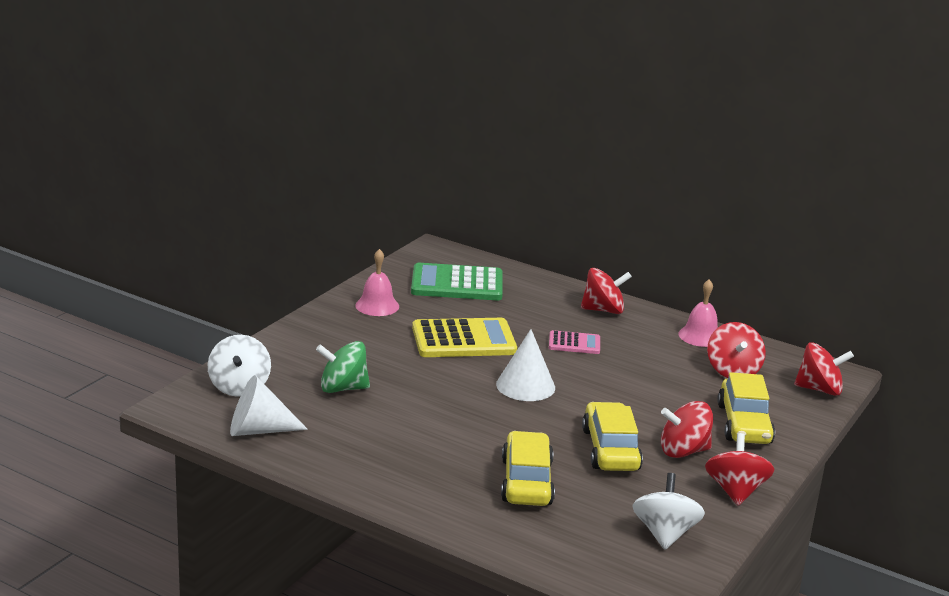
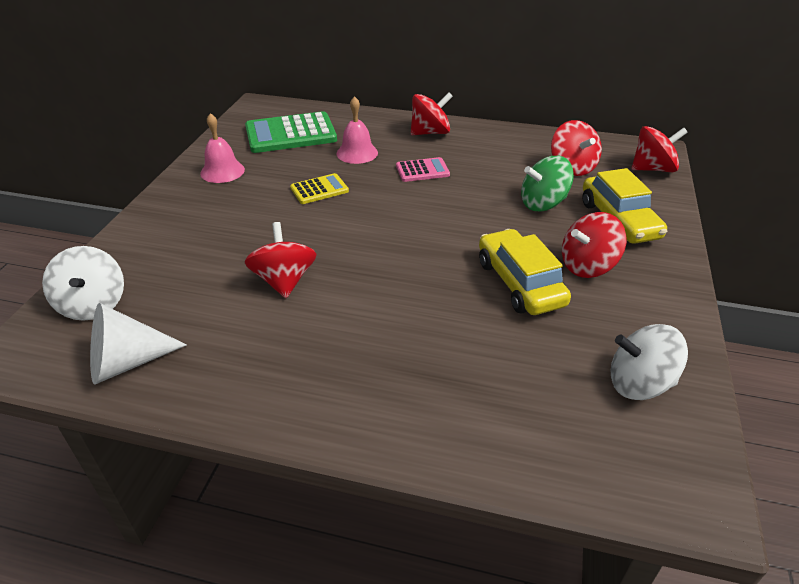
camera: 15 degrees left, 15 degrees up
green spinning top [316,341,370,393] -> green spinning top moved to [521,156,574,212]
yellow calculator [412,318,517,357] -> yellow calculator [290,173,349,204], size x0.53
white cone [496,329,555,401] -> none
yellow car [501,431,555,506] -> none
white spinning top [632,473,705,550] -> white spinning top turned 75 degrees counterclockwise [610,324,688,400]
pink bell [678,279,718,347] -> pink bell moved to [337,96,378,164]
red spinning top [705,433,774,506] -> red spinning top moved to [245,222,317,298]

